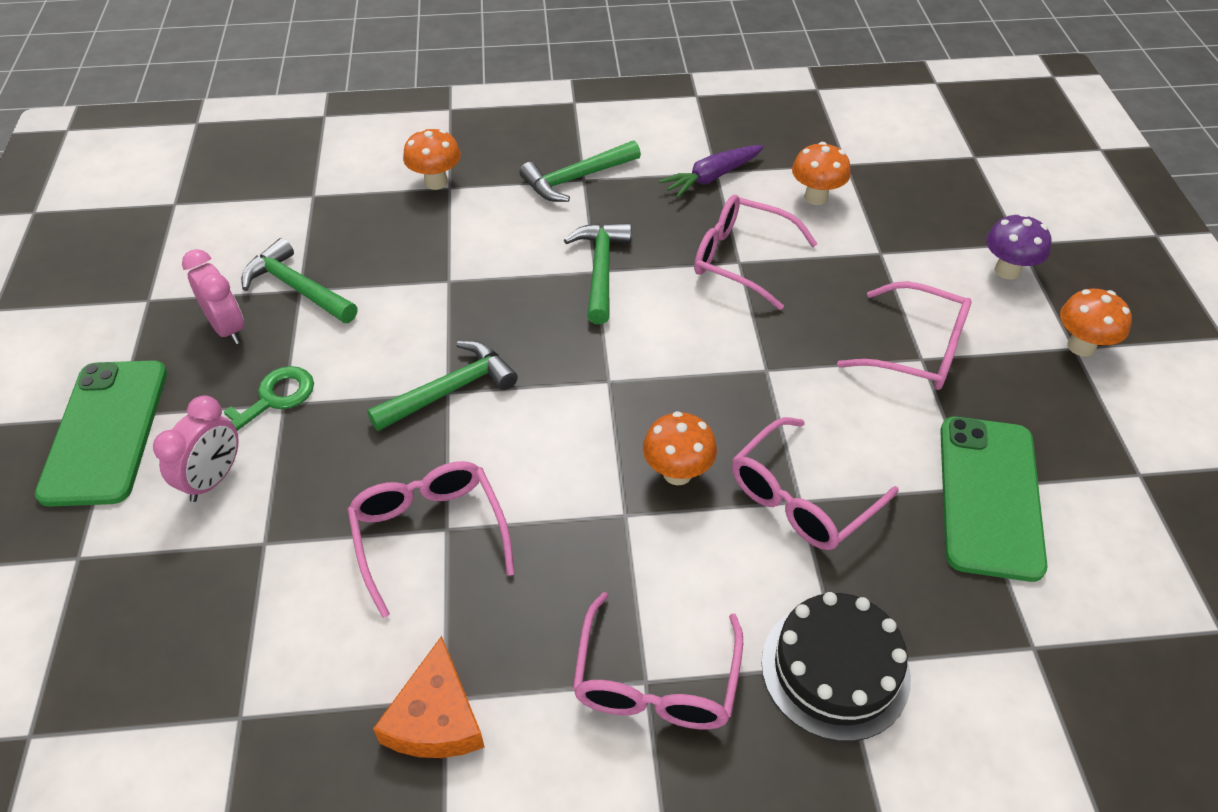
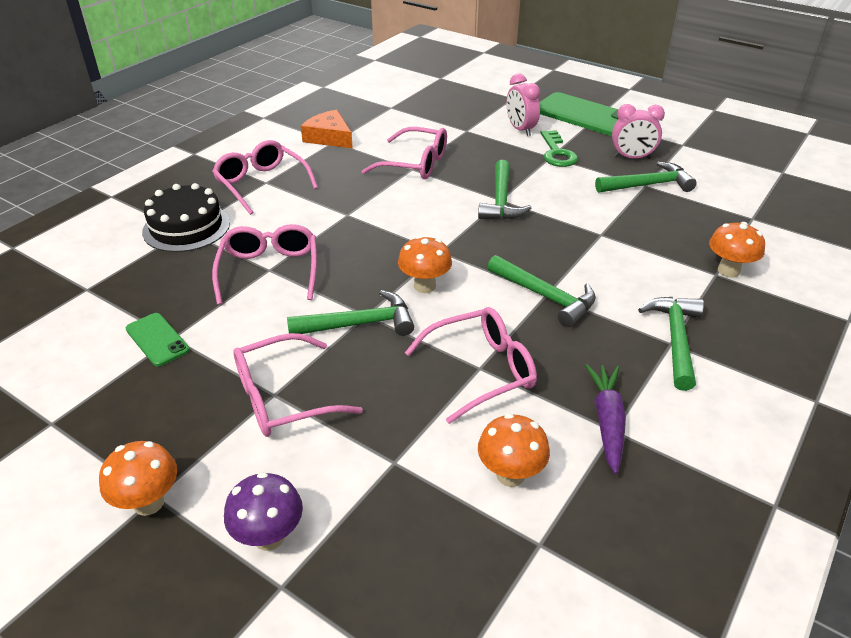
camera: 130 degrees right, 10 degrees down
orange mushroom [643,411,717,485] -> orange mushroom moved to [398,236,452,293]
green phone [940,417,1047,582] -> green phone [126,313,190,367], size x0.51
none -> green hammer [287,290,414,336]

